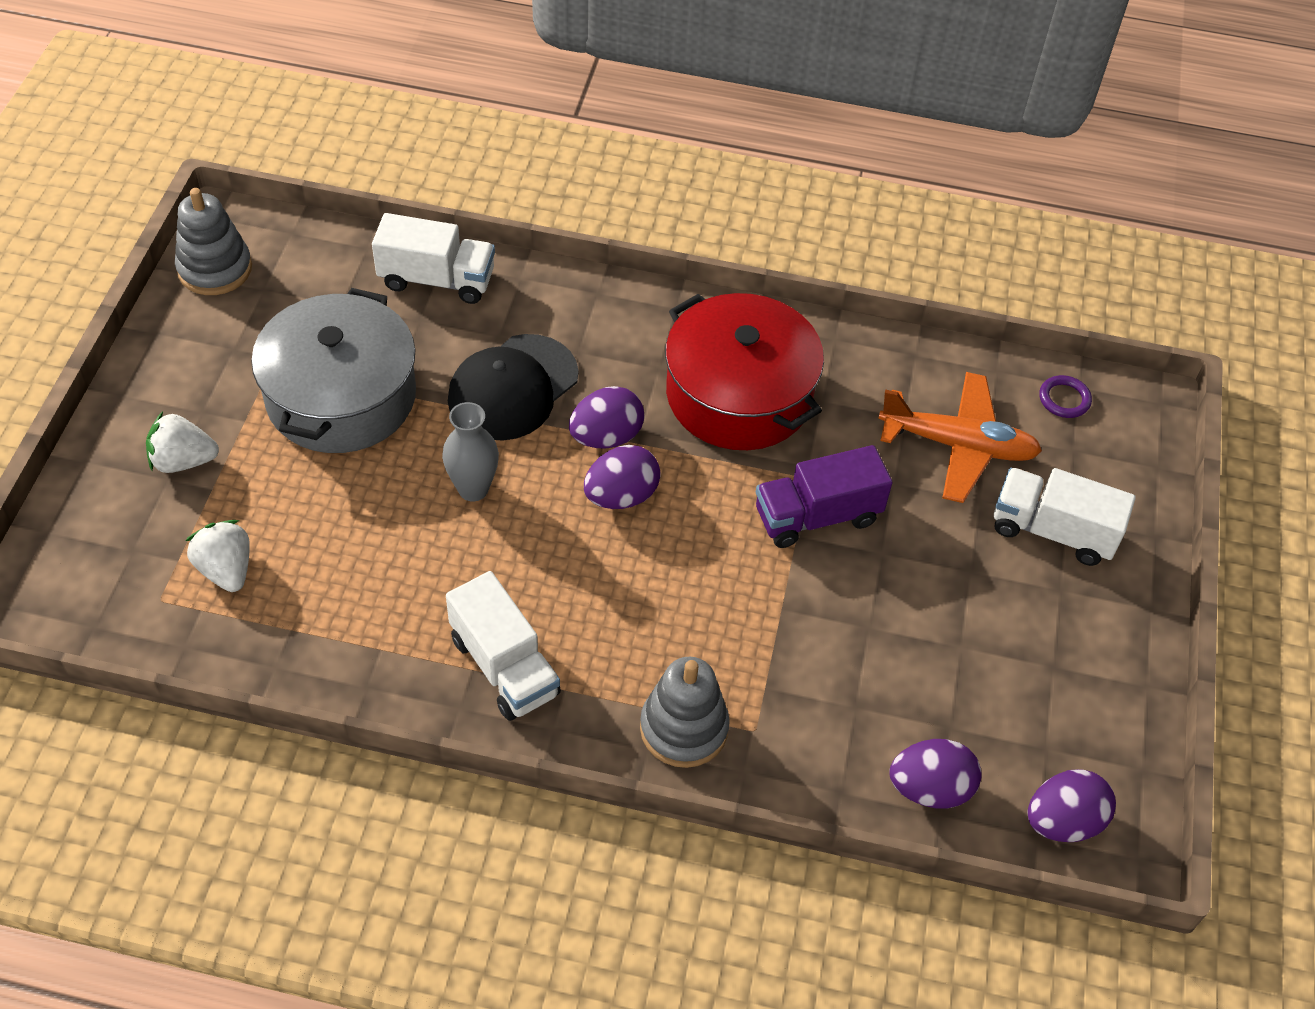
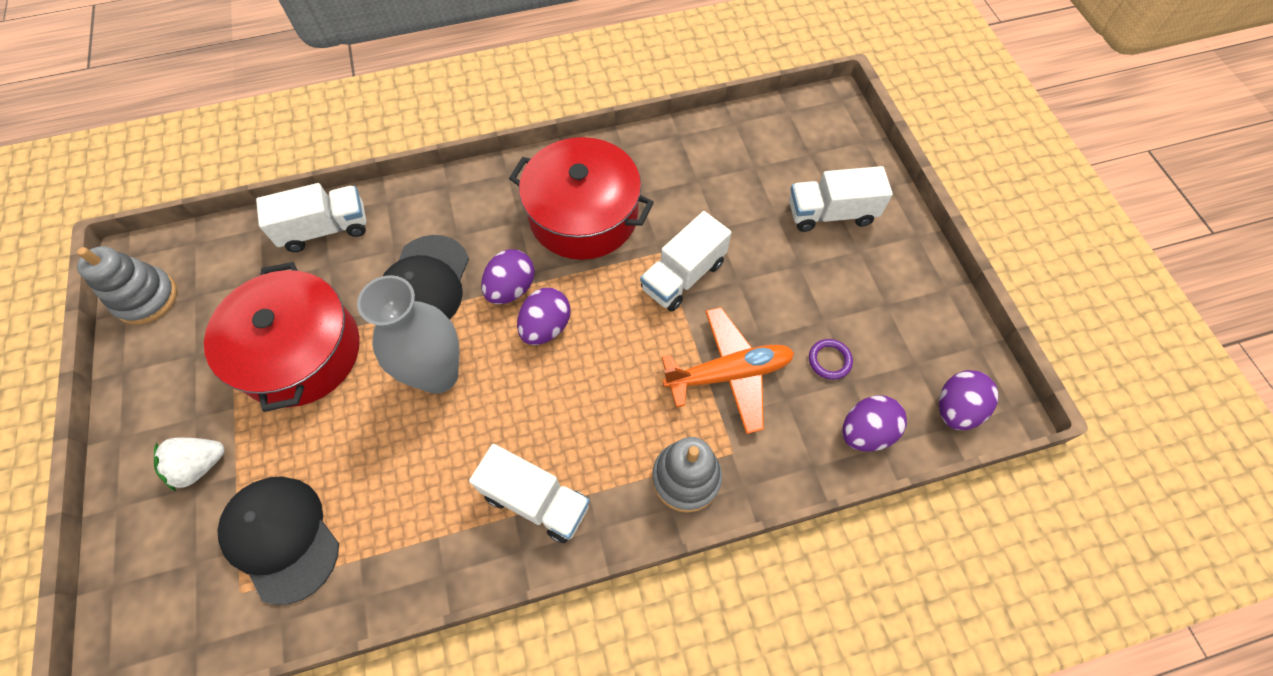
camera: 25 degrees left, 10 degrees up
white strawberry [185,520,250,592] -> black cap [218,476,339,605]
grey pot [251,288,416,453] -> red pot [204,262,359,412]
grey vase [442,402,499,501] -> grey vase [357,275,459,394], size x1.68
purple truck [756,445,892,548] -> white truck [640,211,731,311]
orange plane [878,372,1042,503] -> orange plane moved to [662,307,794,434]
purple ring [1039,375,1092,418] -> purple ring moved to [809,339,853,380]

